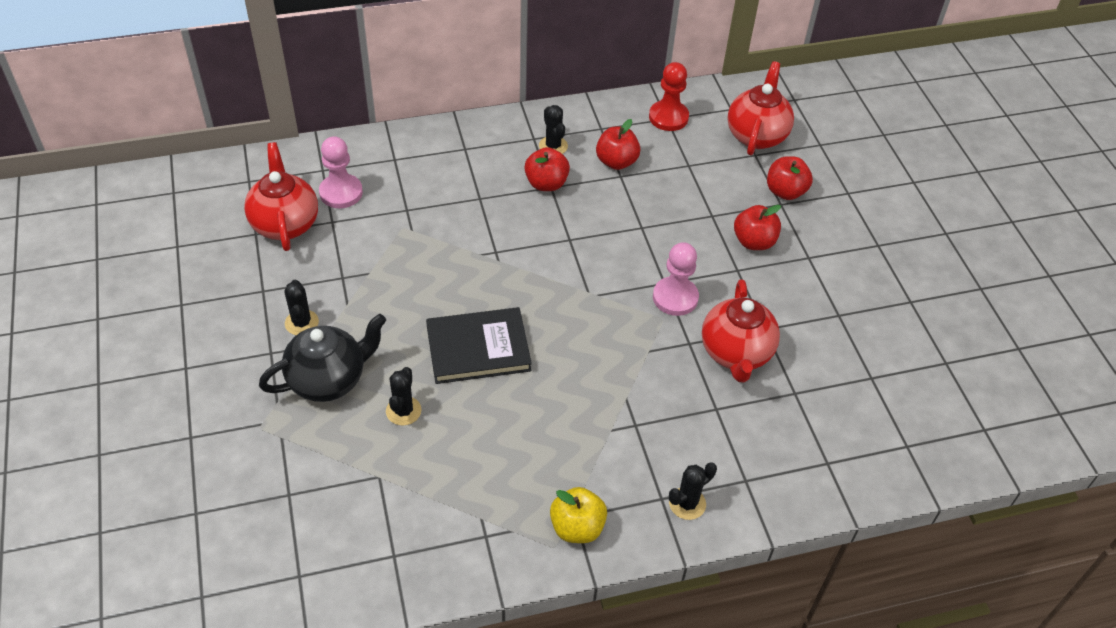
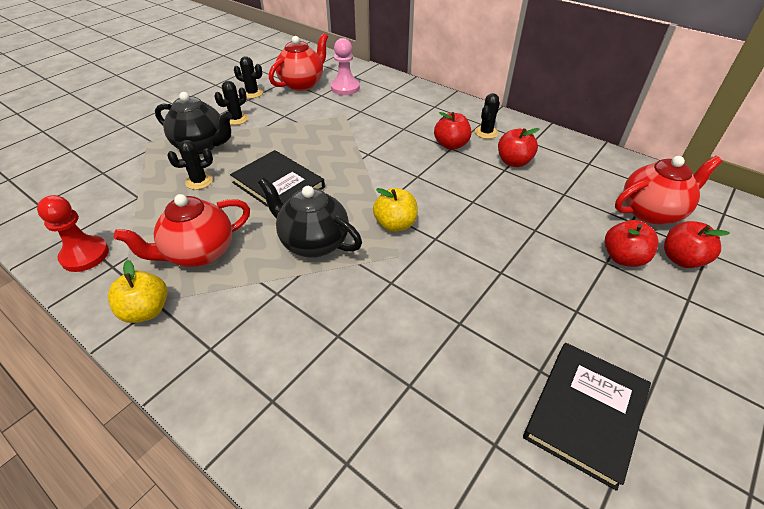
camera: 55 degrees right, 5 degrees down
red pawn [649,62,689,131] -> red pawn moved to [37,195,109,272]
pink pawn [653,242,699,316] -> none
black cactus [669,462,717,520] -> black cactus moved to [234,56,263,98]
red teapot [702,279,780,383] -> red teapot moved to [114,194,250,267]
red apple [734,205,781,250] -> red apple moved to [664,221,730,268]
none -> black teapot [258,177,362,257]
none -> yellow apple [373,188,418,232]
none -> black book [523,343,651,491]

